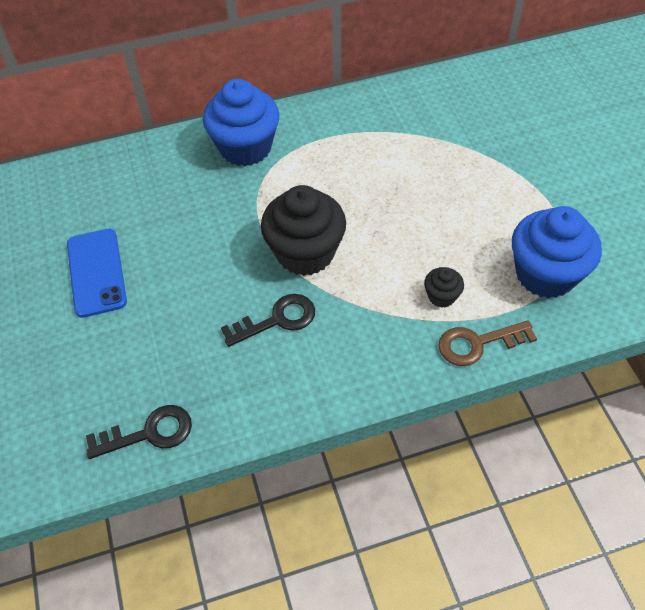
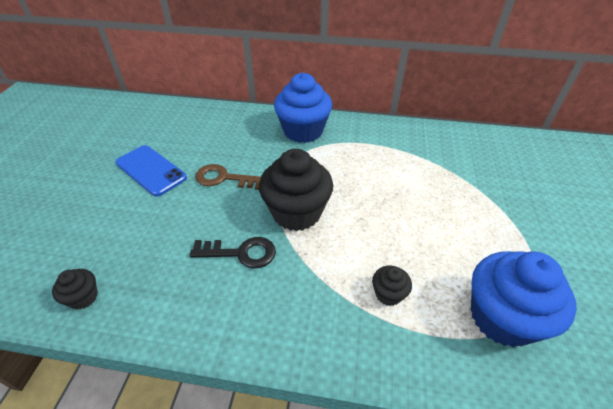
camera: 25 degrees right, 10 degrees down
blue phone [67,229,127,318] -> blue phone turned 60 degrees counterclockwise [116,145,187,196]
black key [86,405,192,459] -> black cupcake [52,269,98,309]
brown key [438,320,537,366] -> brown key moved to [195,164,261,190]

